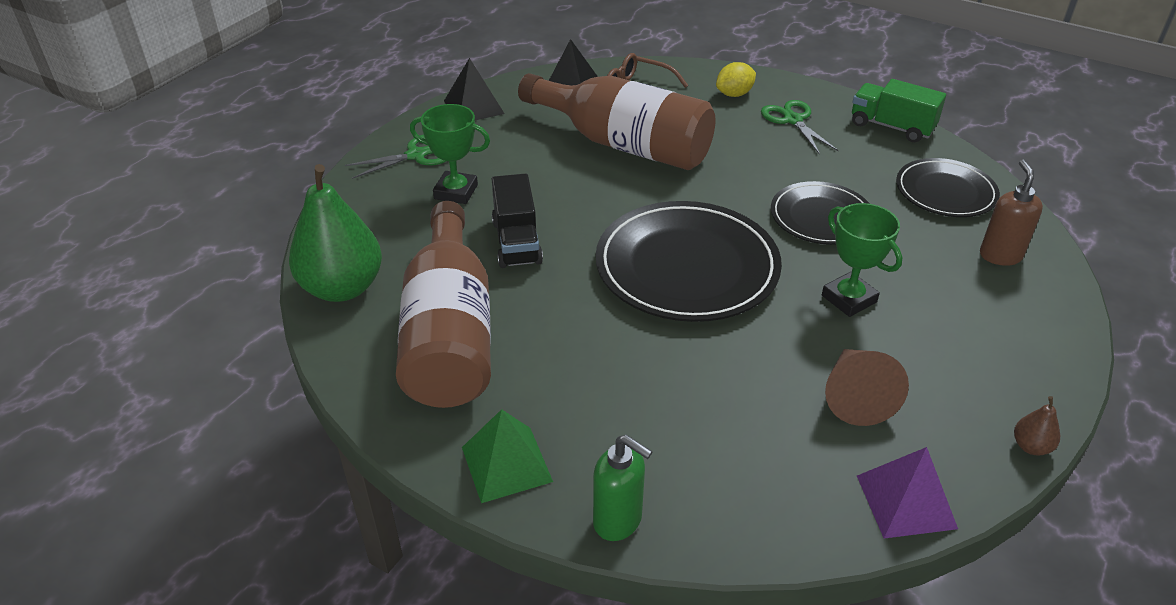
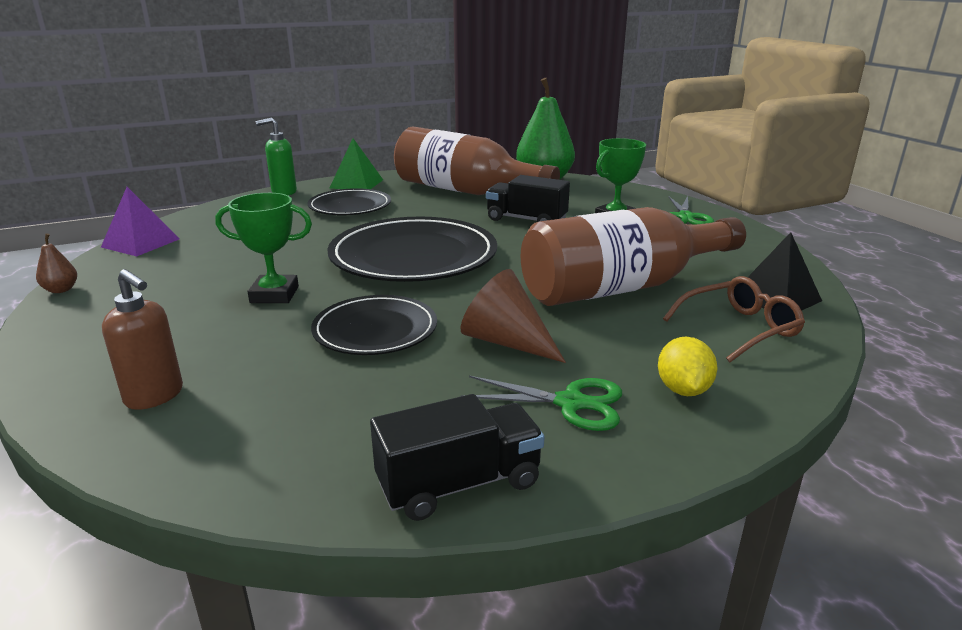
camera: 125 degrees right, 15 degrees down
black pyramid [444,58,505,120] -> none
brown cone [825,349,909,426] -> brown cone moved to [461,269,566,363]
green truck [852,79,946,142] -> black truck [370,394,544,521]
black plate [896,158,1000,217] -> black plate moved to [307,188,391,215]

